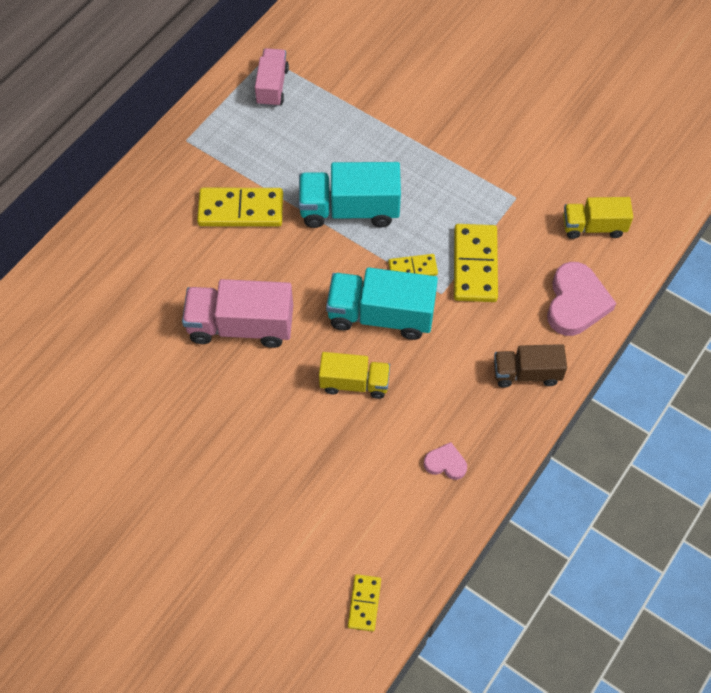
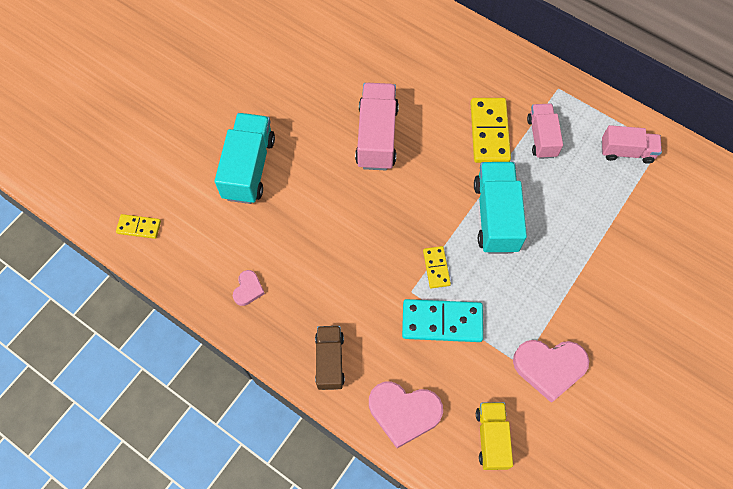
camera: 90 degrees right, 5 degrees up
yellow truck [319,352,390,399] -> none
turquoise truck [326,267,438,340] -> turquoise truck moved to [215,113,275,204]
yellow domino [454,224,498,302] -> turquoise domino [402,299,483,342]
none -> pink heart [513,340,589,403]
none -> pink truck [527,104,563,159]

